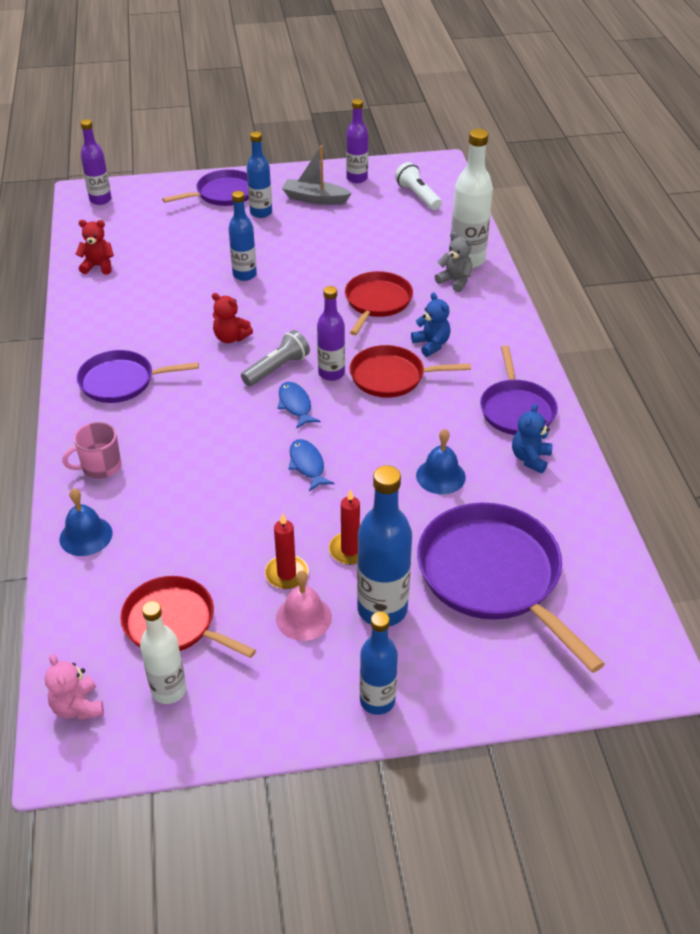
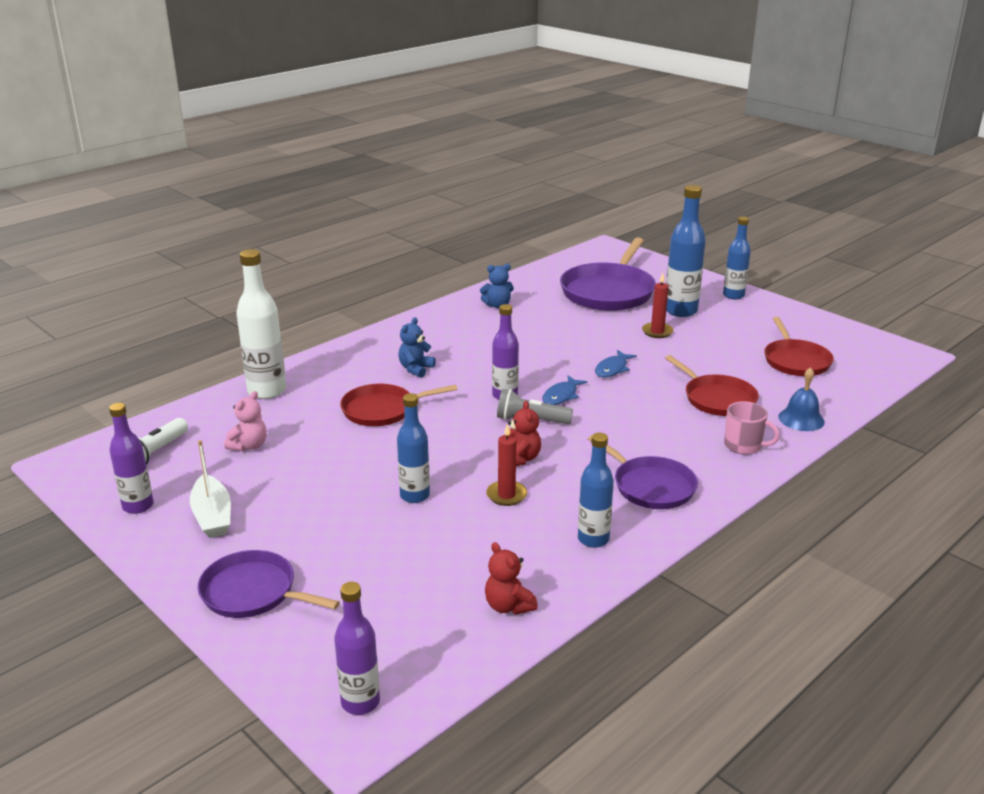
camera: 125 degrees left, 15 degrees down
pink teddy bear [45,654,104,720] -> pink teddy bear moved to [224,391,267,451]
white bottle [140,601,186,704] -> none
blue bottle [247,132,272,218] -> blue bottle moved to [578,433,614,548]
red candle [265,513,309,589] -> red candle moved to [486,423,527,506]
pink bell [276,571,332,641] -> none
grey boat [282,145,352,205] -> white boat [190,440,231,538]
red pan [350,345,471,398] -> red pan moved to [665,355,759,416]
blue bell [416,429,466,494] -> none
grey teddy bear [435,232,473,292] -> none
purple pan [480,345,558,435] -> none

